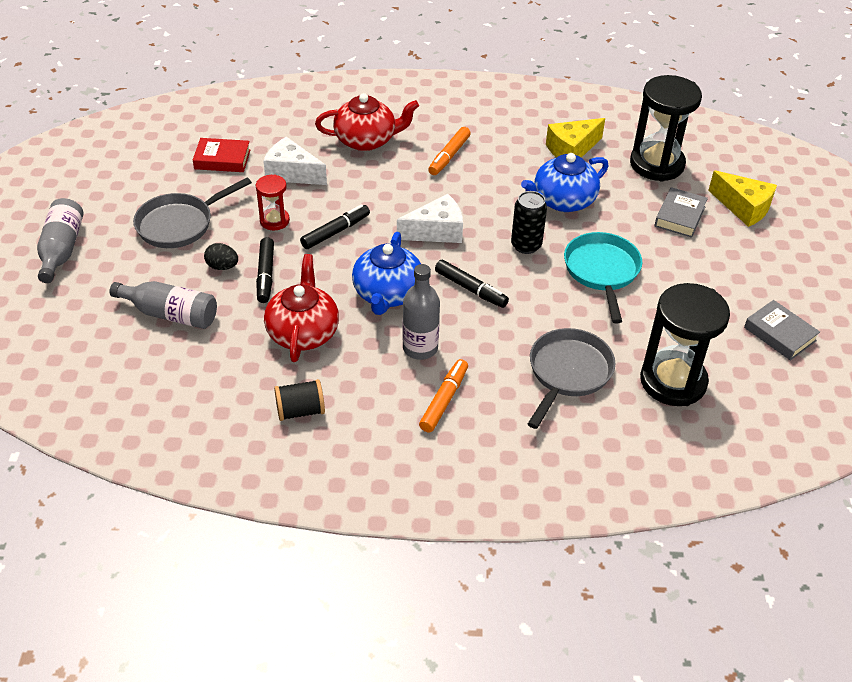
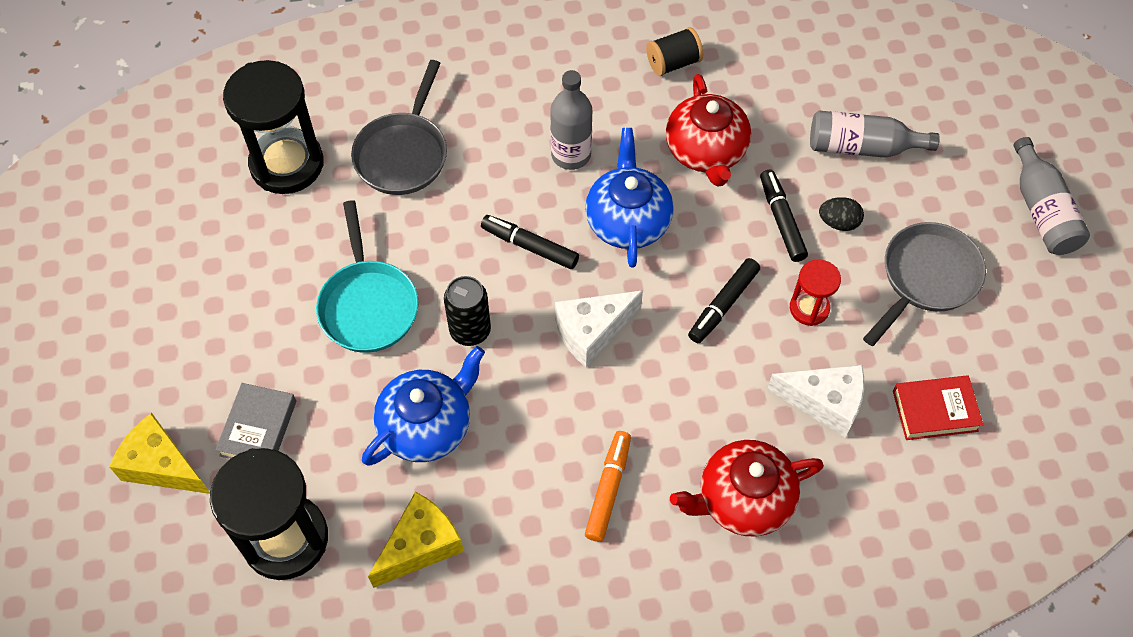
camera: 170 degrees right, 15 degrees up
orange marker [419,359,468,433] -> none
grey book [744,300,820,361] -> none

